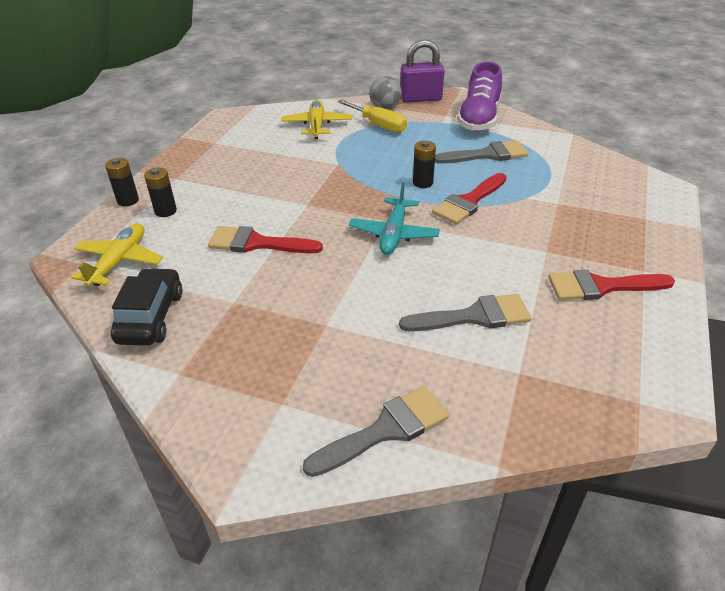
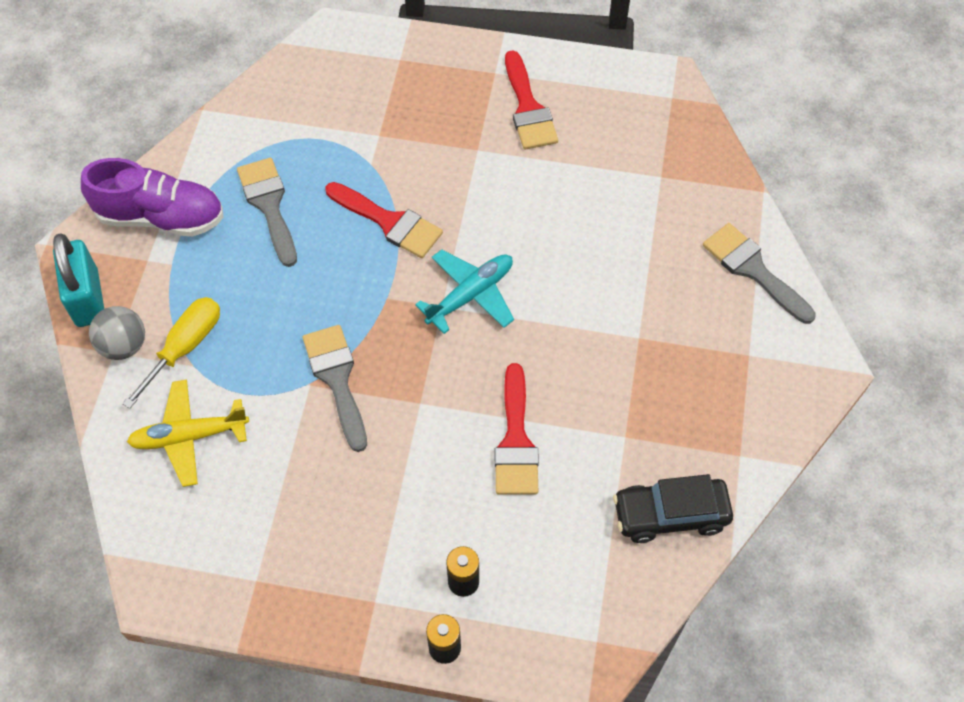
camera: 100 degrees left, 20 degrees up
yellow plane [71,223,163,287] -> none
turquoise plane [349,182,440,255] -> turquoise plane turned 45 degrees counterclockwise [415,249,514,334]
grey brush [399,294,532,332] -> grey brush moved to [303,325,367,452]
purple padlock [400,39,445,103] -> turquoise padlock [53,234,104,327]
black battery [413,141,436,188] -> none

